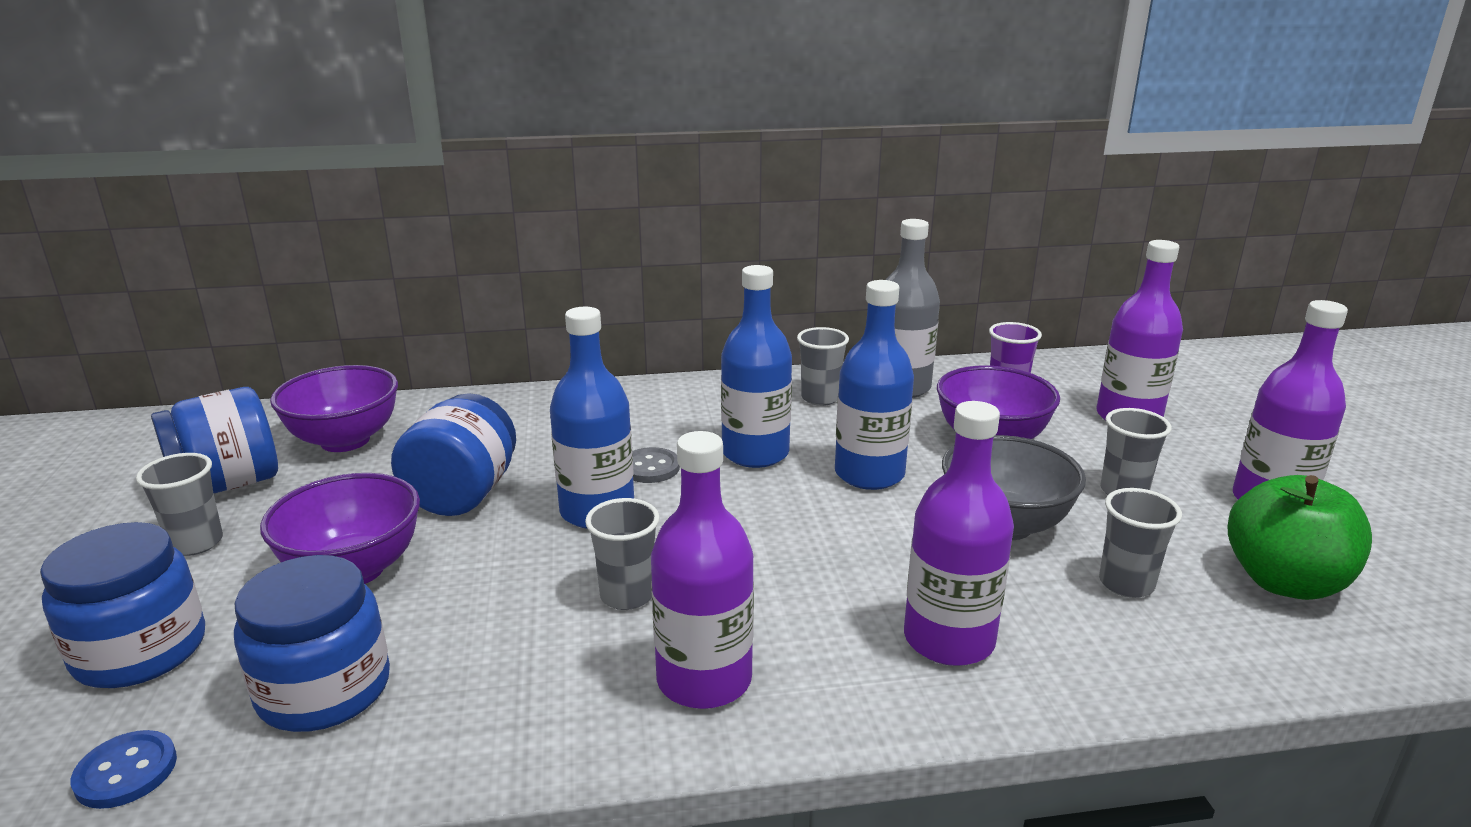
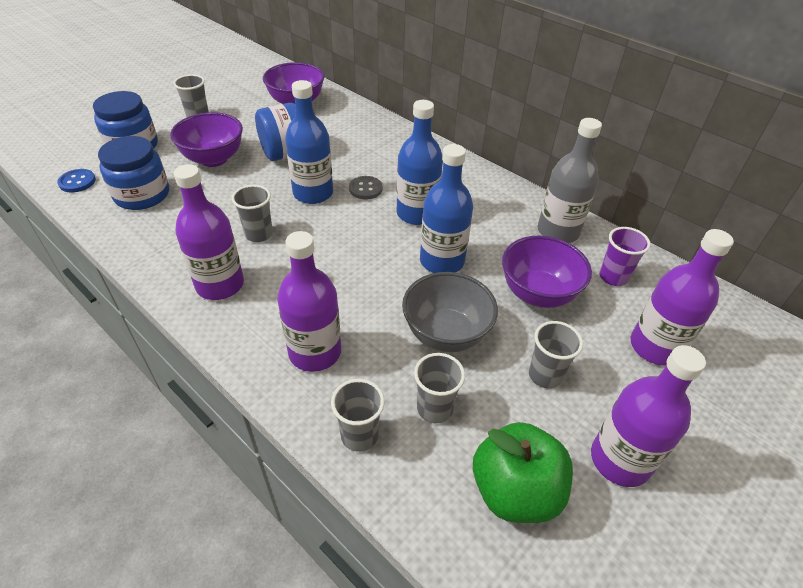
camera: 50 degrees right, 20 degrees up
blue jar [151,387,278,493] -> none
grey cup [797,327,849,406] -> grey cup moved to [331,379,385,452]

